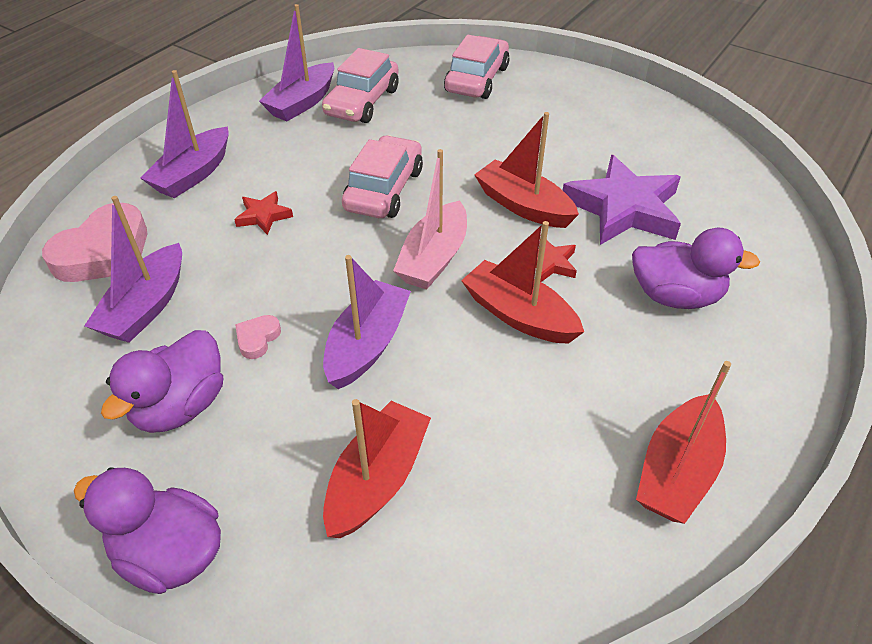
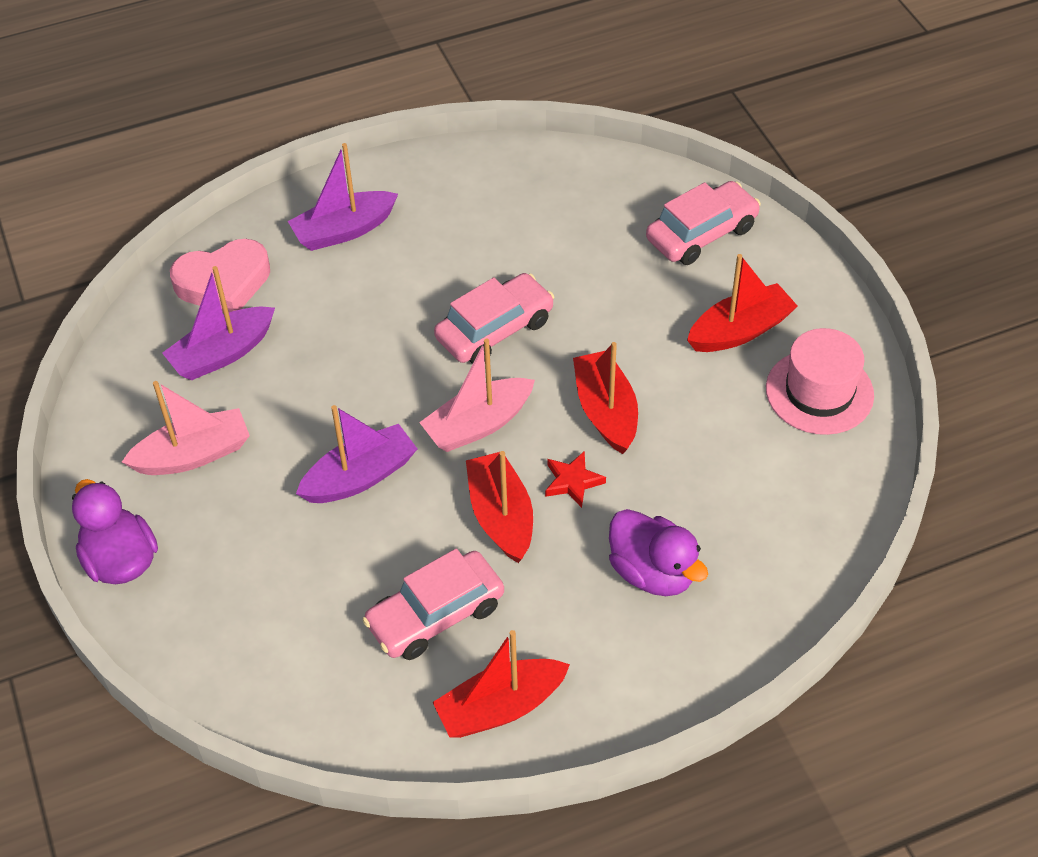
camera: 35 degrees right, 5 degrees up
purple duck [101,330,223,433] -> pink boat [122,381,250,475]
red star [234,191,293,235] -> none
pink heart [235,315,281,359] -> none
purple boat [259,4,334,121] -> none
pink car [322,48,399,123] -> pink car moved to [362,549,504,660]
red boat [323,399,431,538] -> red boat moved to [687,254,798,352]
purple star [563,155,681,245] -> none
none -> pink hat [766,328,874,435]

